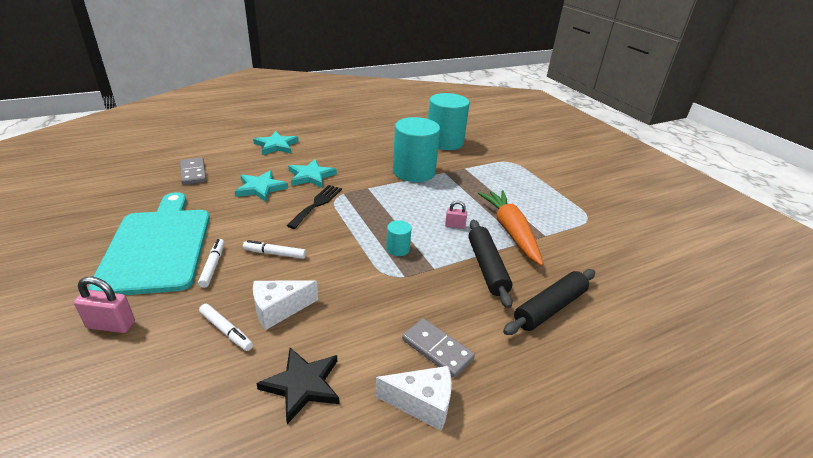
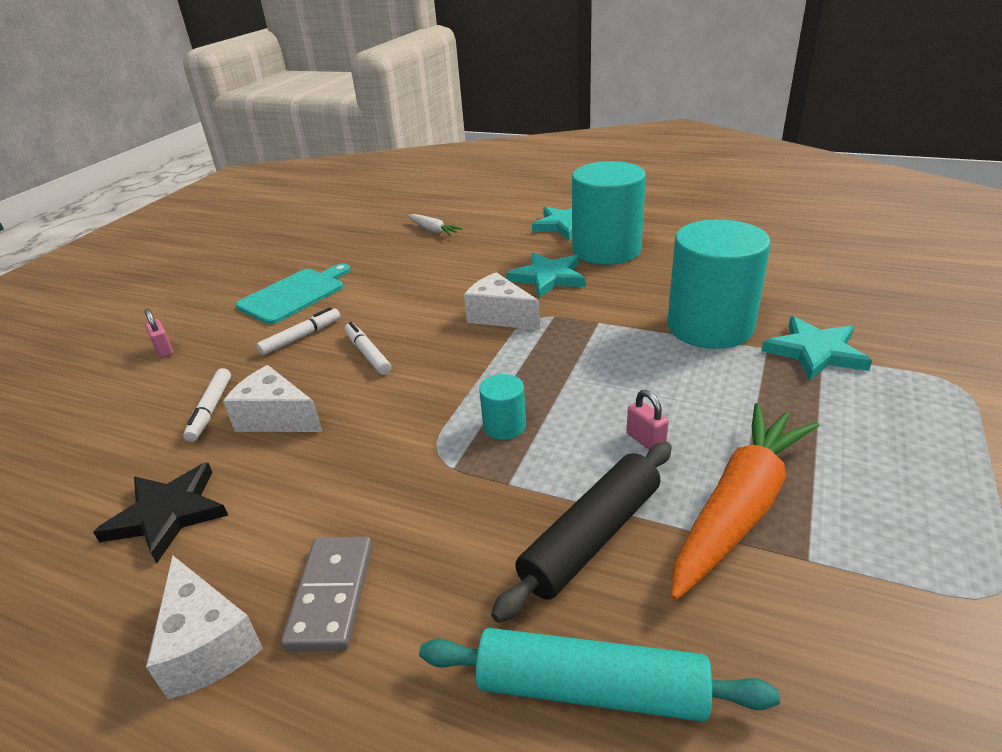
camera: 55 degrees right, 0 degrees up
pink padlock [74,277,135,333] -> pink padlock [144,309,173,358], size x0.63
turquoise cutting board [88,192,210,295] -> turquoise cutting board [236,264,350,325], size x0.58
grey domino [180,157,207,185] -> white carrot [408,214,463,236]
turquoise star [234,170,288,202] -> turquoise star moved to [761,316,872,381]
black fork [287,185,342,229] -> white cheese [464,272,540,330]
turquoise cylinder [428,93,470,150] -> turquoise cylinder moved to [572,161,646,265]
black rolling pin [503,269,595,335] -> turquoise rolling pin [419,628,780,722]

